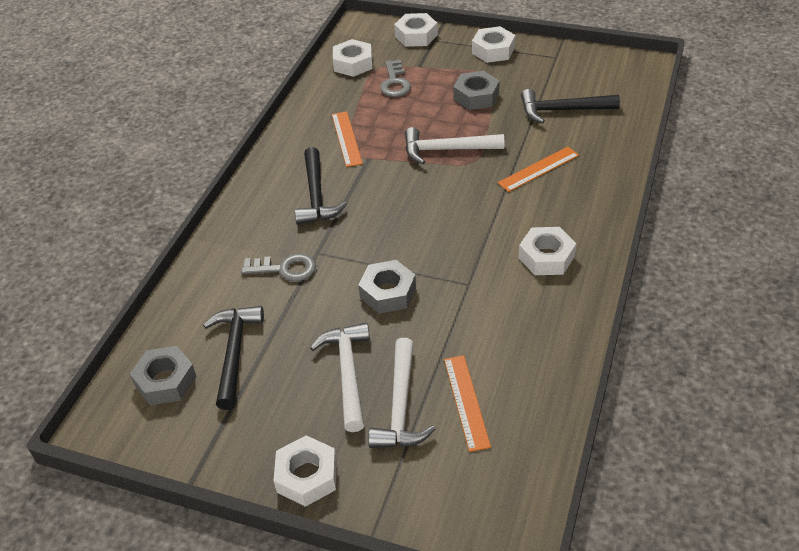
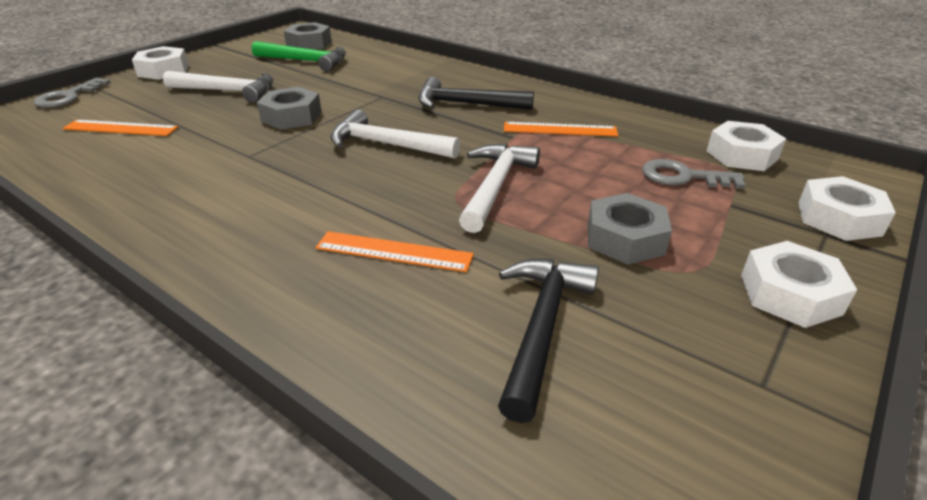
camera: 105 degrees right, 10 degrees down
black hammer [203,306,264,410] -> green hammer [252,41,346,71]
grey key [241,253,316,282] -> grey key moved to [34,78,111,108]
white hammer [368,338,436,448] -> white hammer moved to [330,109,460,158]
orange ruler [498,147,579,192] -> orange ruler turned 60 degrees counterclockwise [315,231,474,272]
white nut [519,227,576,275] -> none

